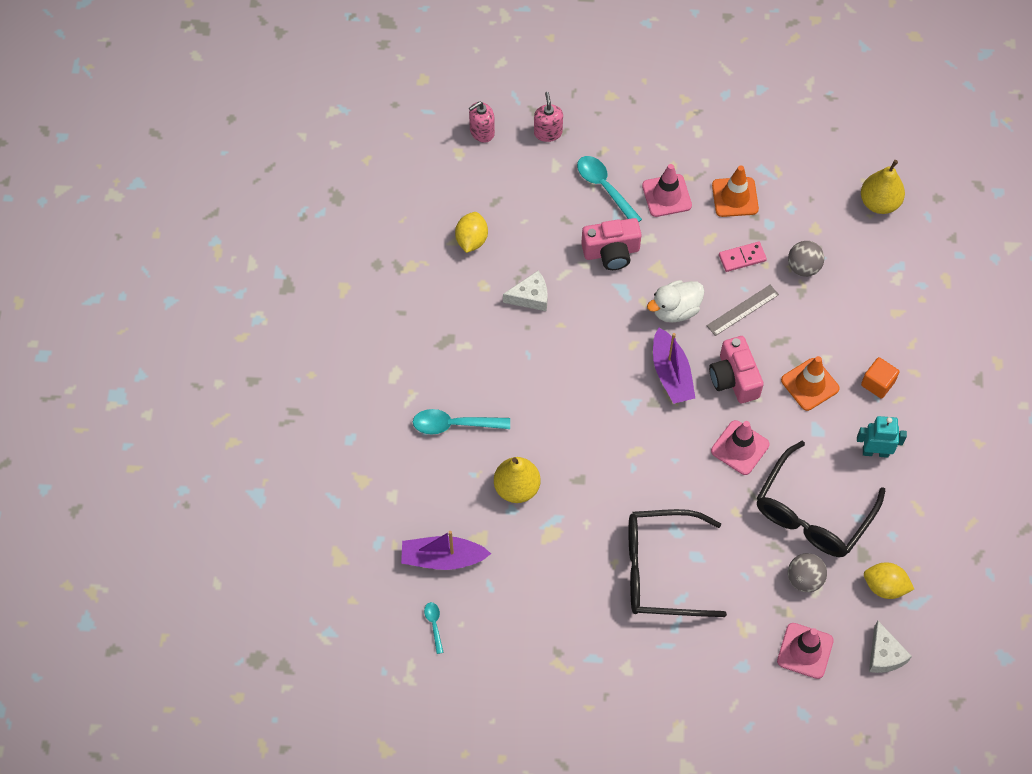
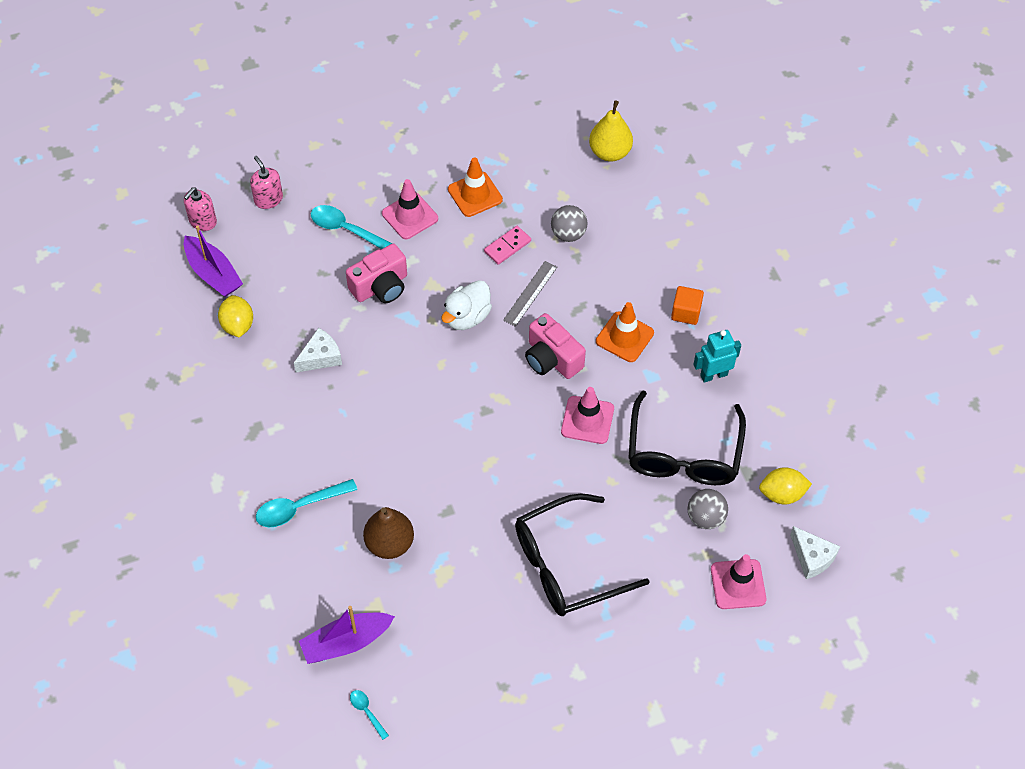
camera: 25 degrees left, 5 degrees down
yellow pear [494,457,540,503] -> brown pear [363,507,414,559]
purple boat [653,328,695,404] -> purple boat moved to [184,225,243,297]

